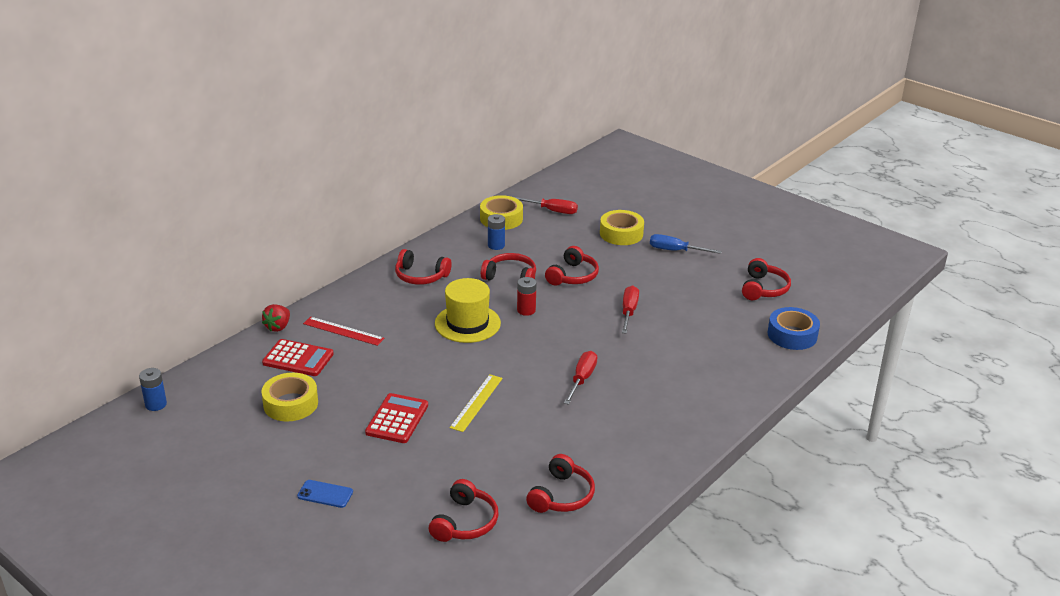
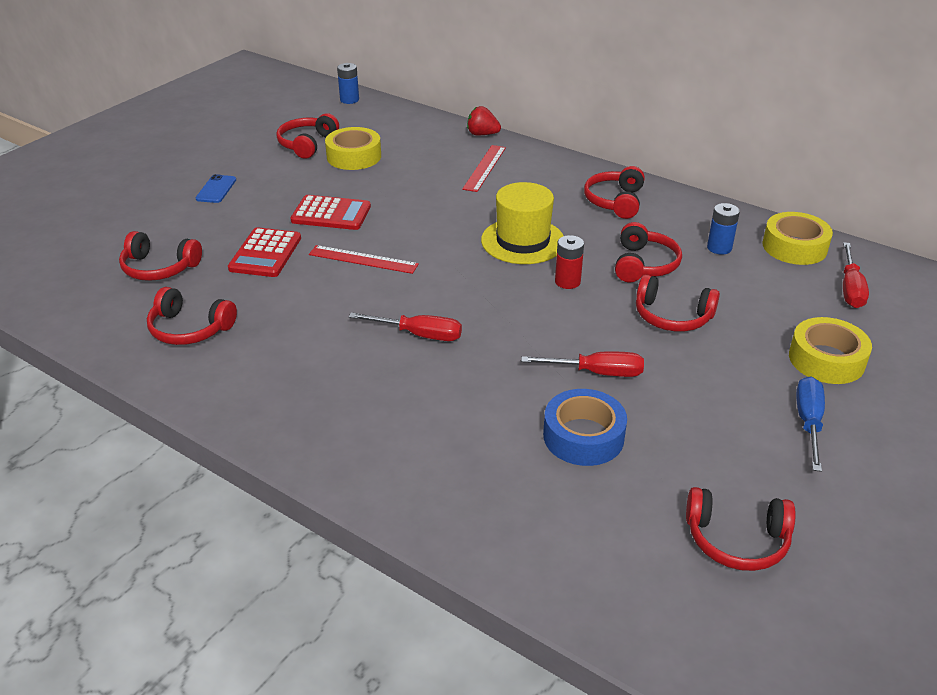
camera: 85 degrees right, 5 degrees up
red calculator [262,339,334,376] -> red calculator moved to [228,227,301,277]
yellow ruler [450,374,503,432] -> red ruler [309,245,419,274]
blue tape [768,307,820,350] -> blue tape moved to [543,389,627,466]
none -> red headphones [276,113,339,159]

